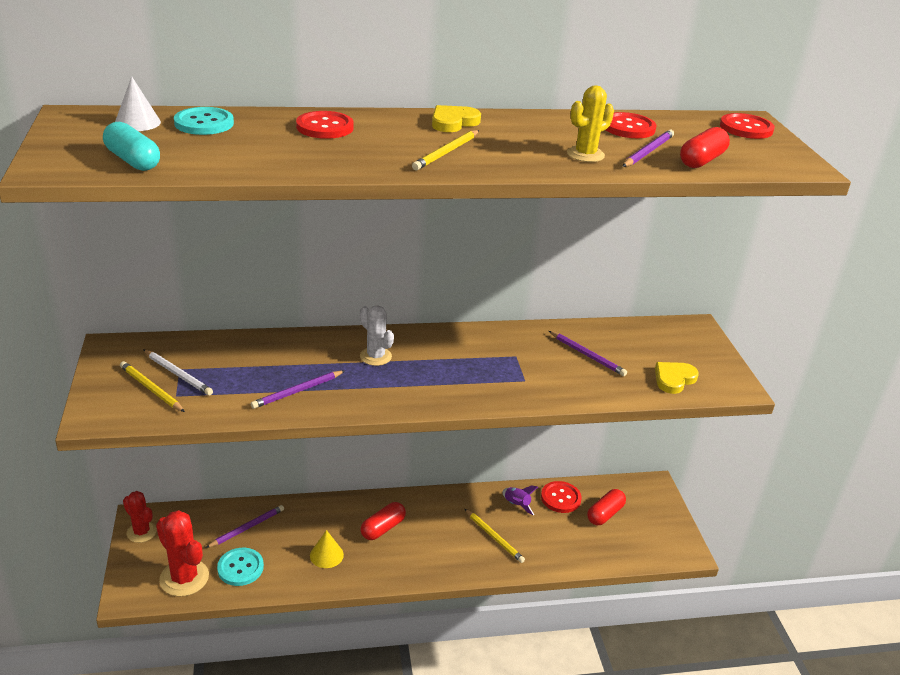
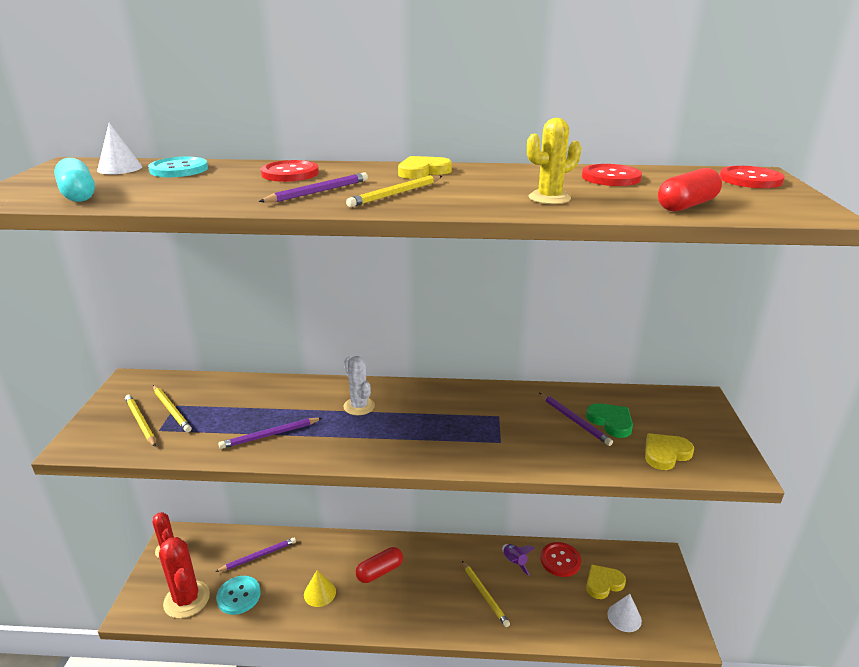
camera: 15 degrees right, 5 degrees down
white pencil [143,349,213,396] -> yellow pencil [153,385,192,432]
red capsule [587,489,626,525] -> yellow heart [586,564,626,599]
purple pencil [622,130,674,167] -> purple pencil moved to [258,172,368,202]
none -> green heart [586,403,633,438]
none -> white cone [607,594,642,632]

